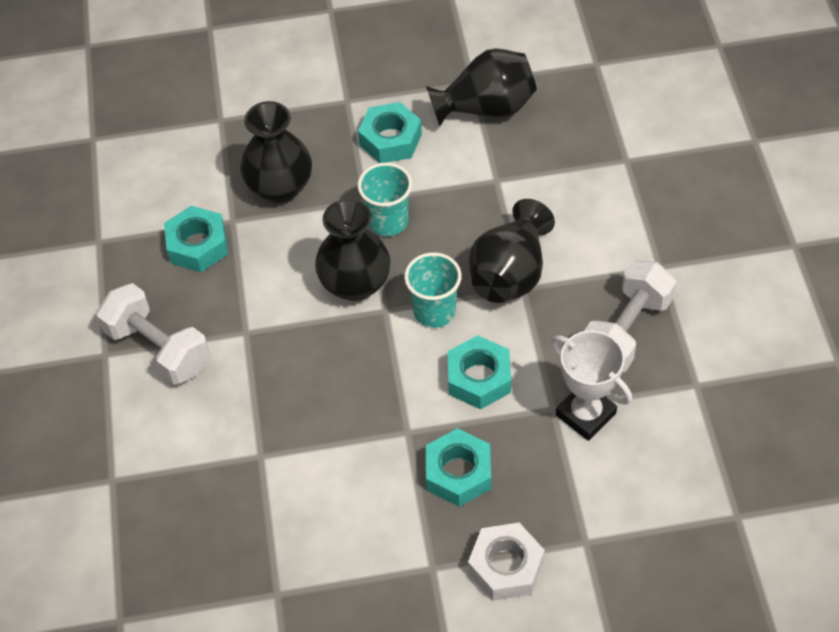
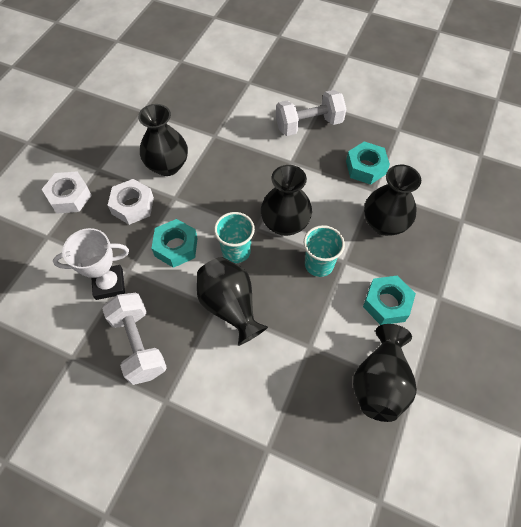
camera: 120 degrees right, 5 degrees up
turquoise nut [426,428,491,507] -> white nut [108,179,154,225]
none -> black vase [138,104,188,176]

